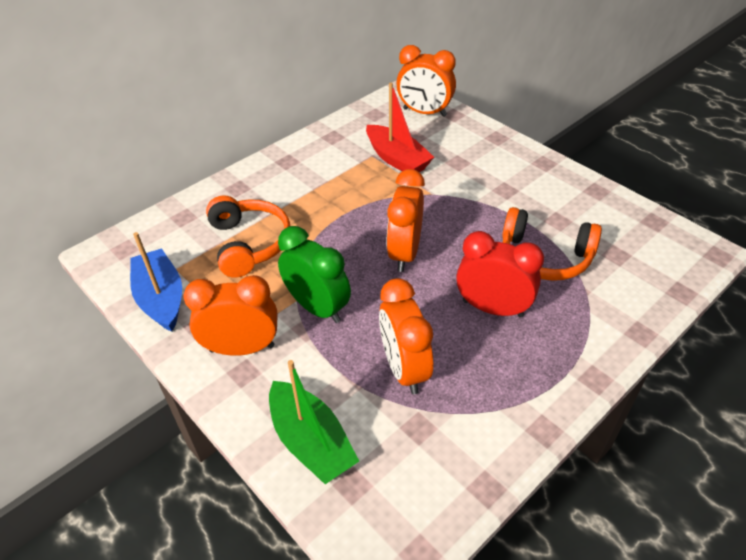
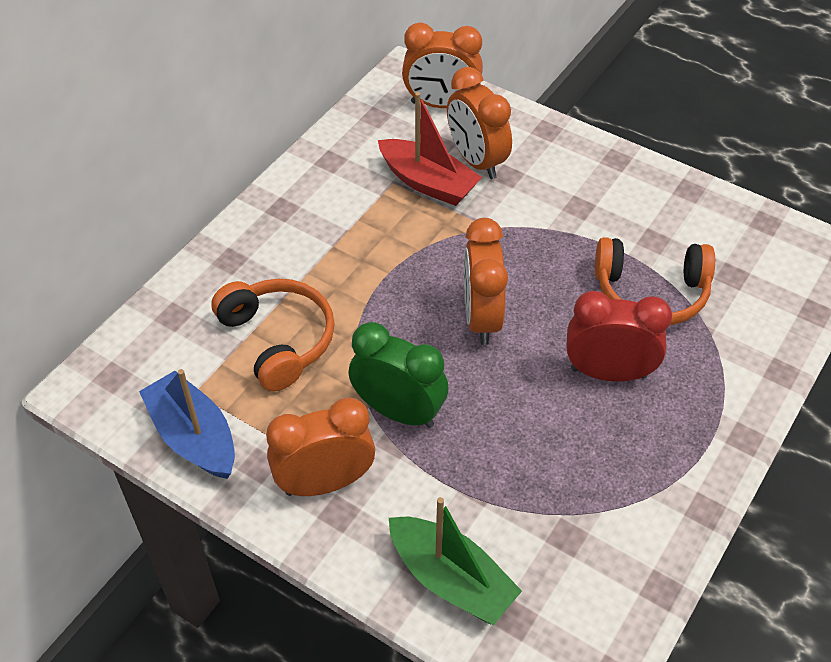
camera: 15 degrees left, 5 degrees up
orange clock [379,278,433,394] -> orange clock moved to [447,67,512,179]

